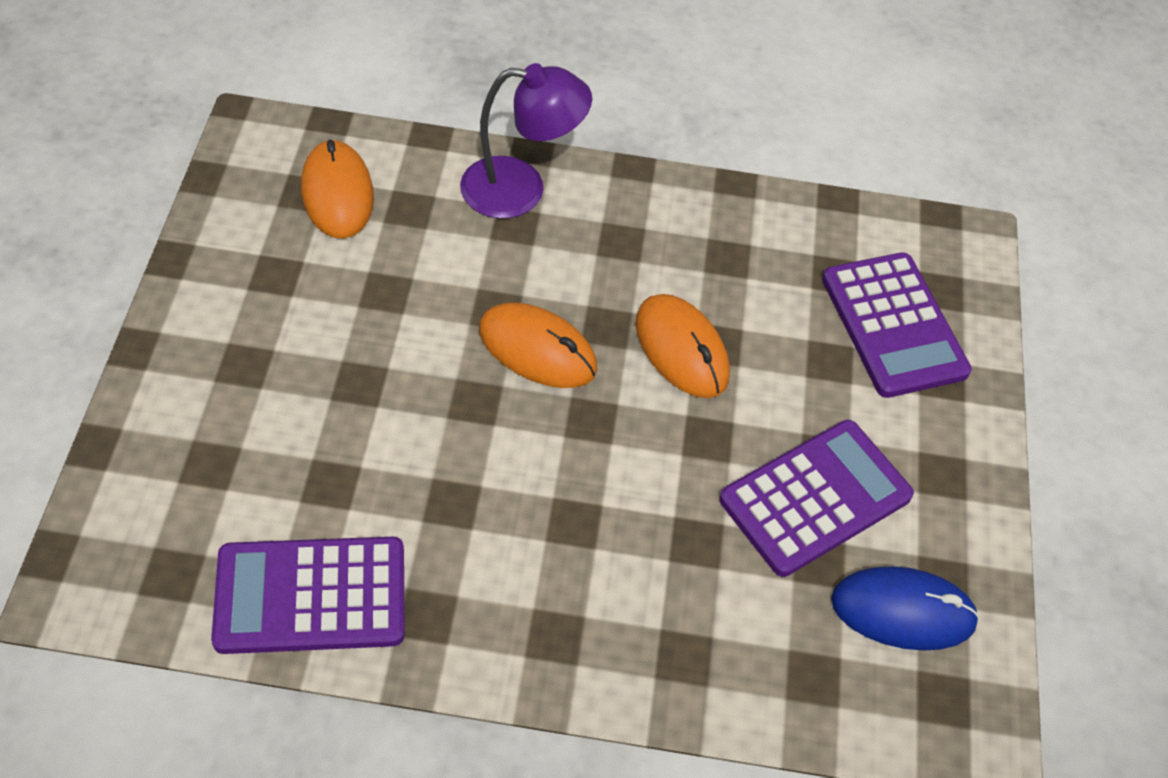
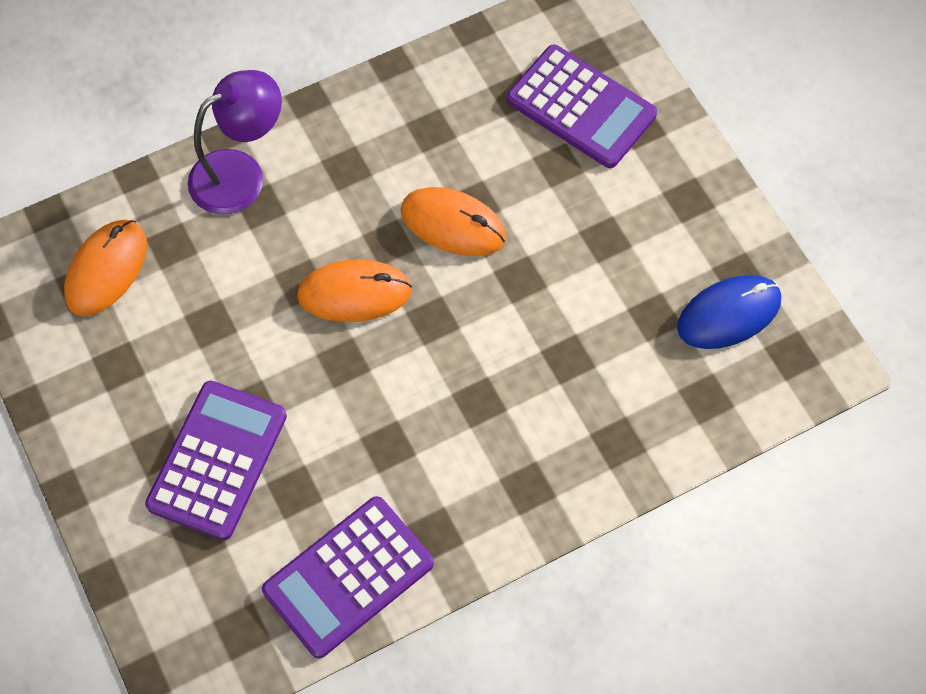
camera: 30 degrees left, 10 degrees up
orange mouse [301,139,374,239] -> orange mouse turned 75 degrees clockwise [64,220,147,316]
purple calculator [719,420,914,577] -> purple calculator moved to [145,381,287,540]

